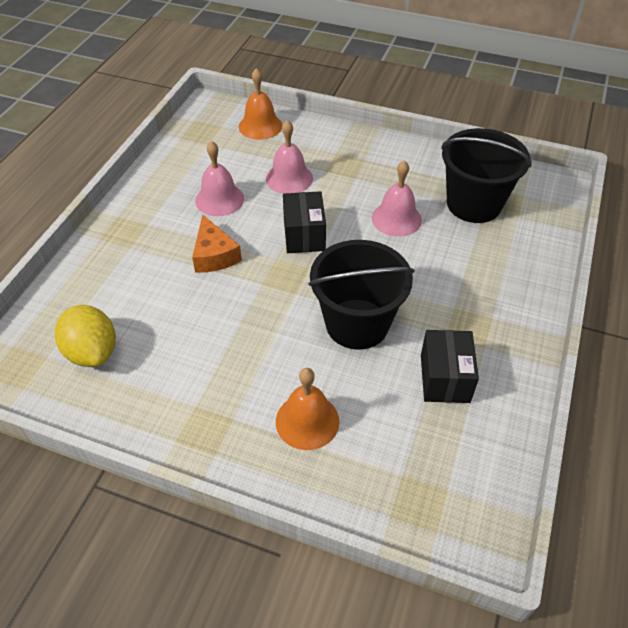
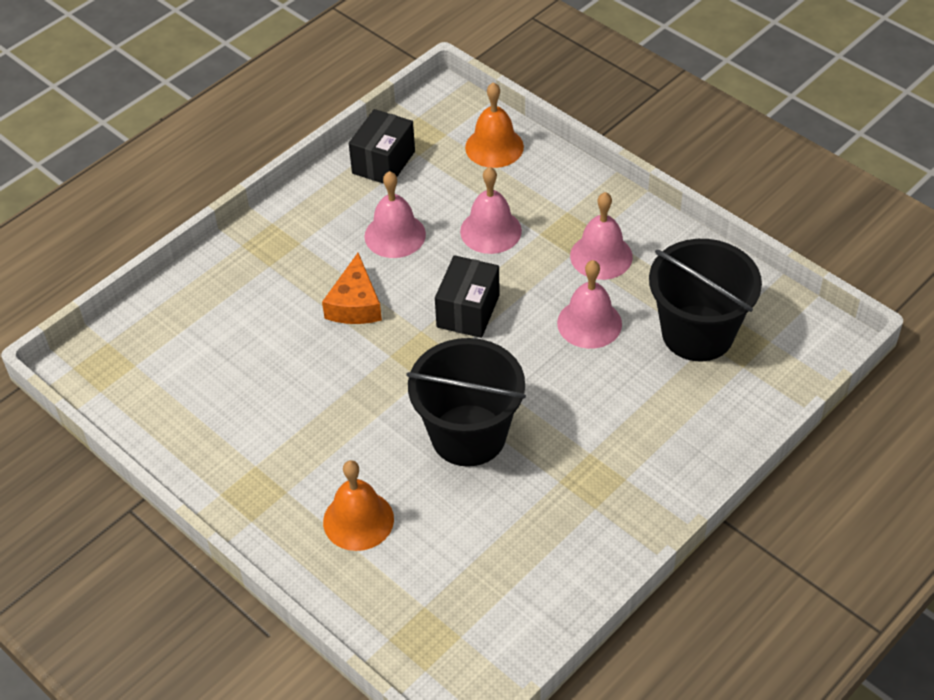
camera: 25 degrees right, 0 degrees up
yellow lemon [55,305,116,367] -> none
black box [421,330,479,403] -> black box moved to [349,109,415,184]
none -> pink bell [570,192,633,280]

